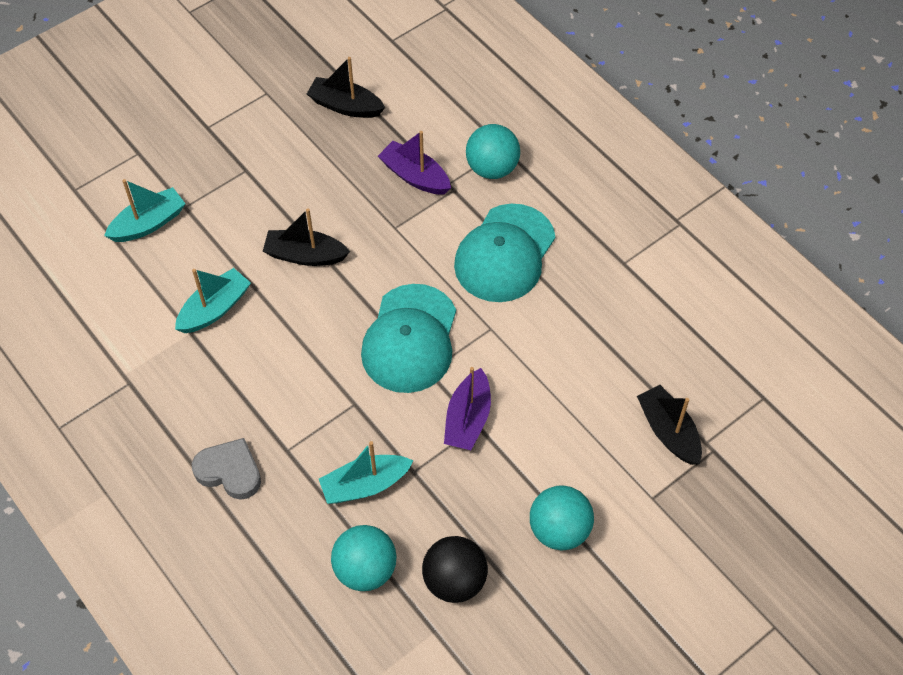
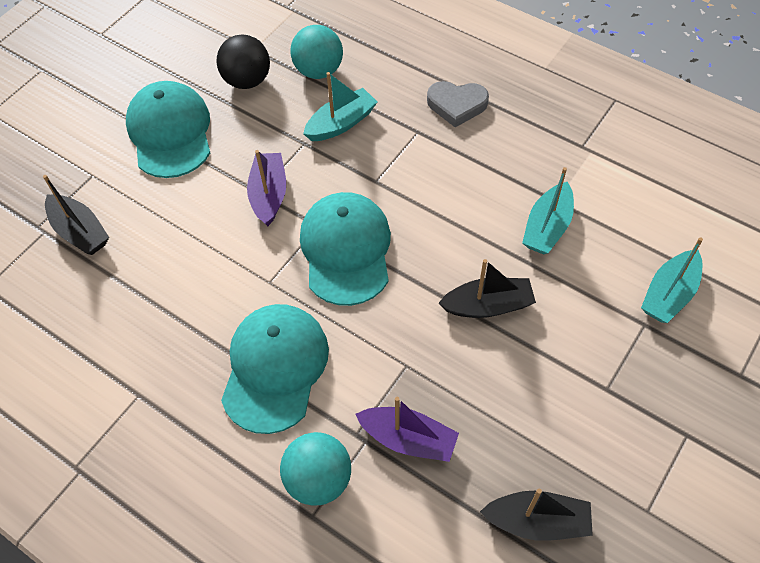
camera: 165 degrees right, 0 degrees up
turquoise ball [530,485,594,551] -> turquoise cap [126,81,210,178]

